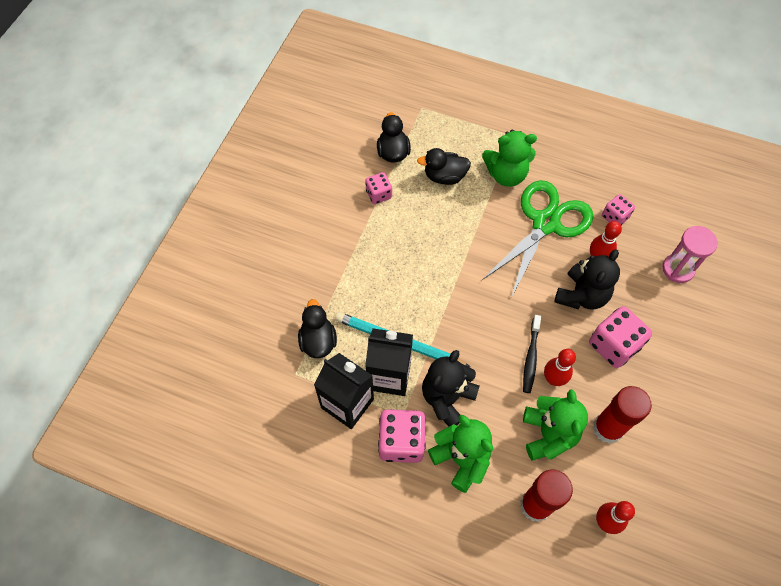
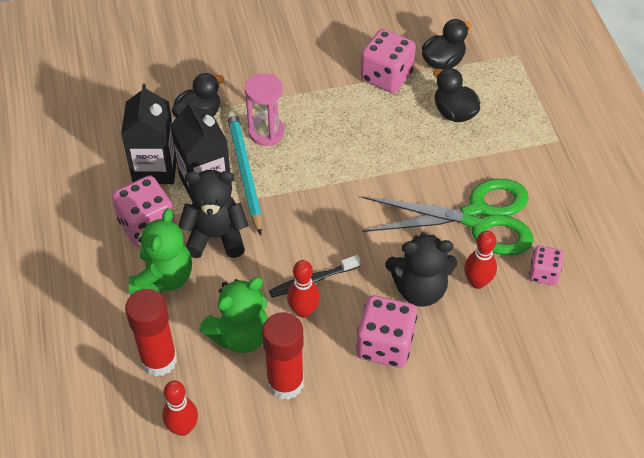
camera: 55 degrees right, 10 degrees down
pink dice [365,172,392,204] -> pink dice [360,29,416,93], size x1.71
green teddy bear [482,130,537,187] -> none
pink hourglass [662,226,718,283] -> pink hourglass moved to [245,73,284,146]

